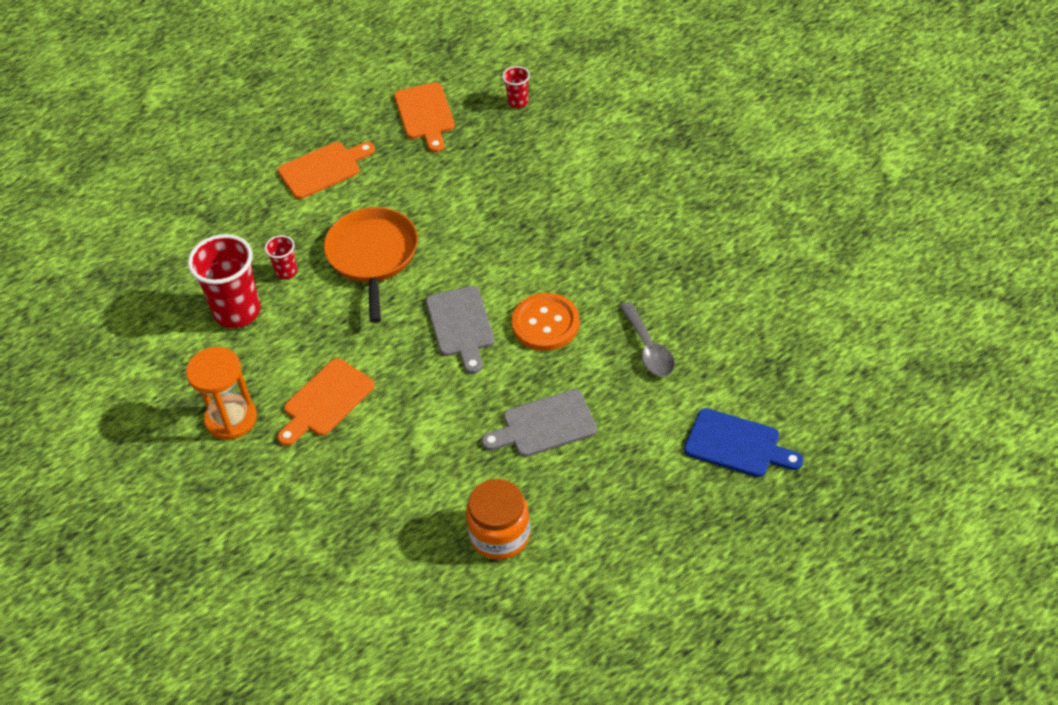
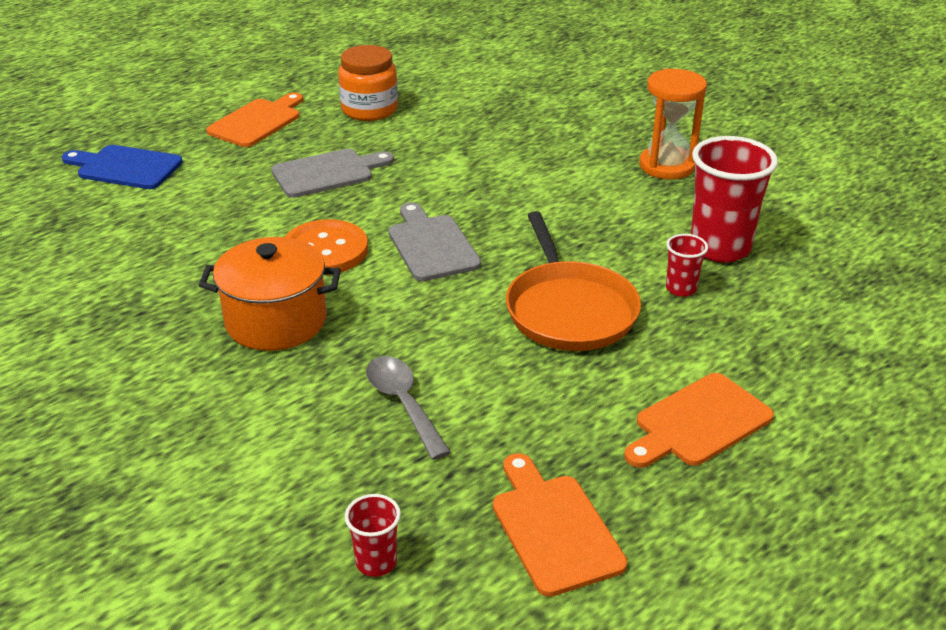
camera: 170 degrees right, 15 degrees down
orange cutting board [277,358,375,446] -> orange cutting board moved to [206,92,303,147]
grey spoon [619,302,675,377] -> grey spoon moved to [366,356,451,460]
none -> orange pot [199,237,341,351]

